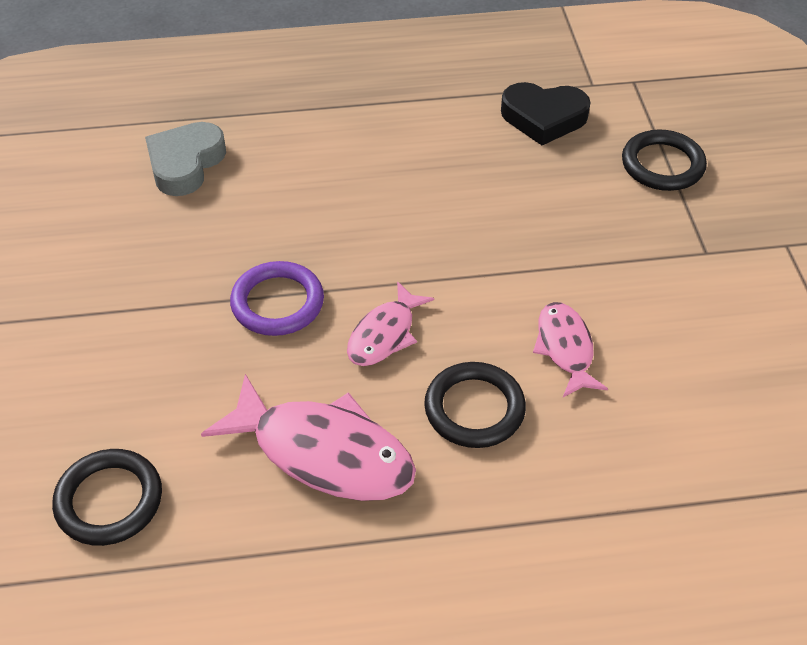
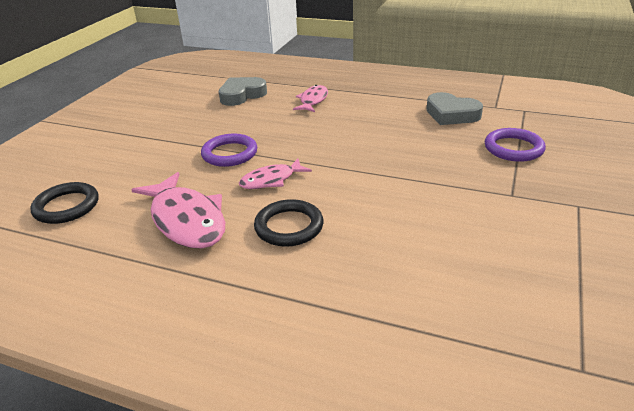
camera: 30 degrees right, 15 degrees down
black heart [501,82,590,145] -> grey heart [427,92,483,125]
pink fish [533,302,608,397] -> pink fish moved to [293,85,328,112]
black ring [622,130,707,191] -> purple ring [485,128,546,162]

